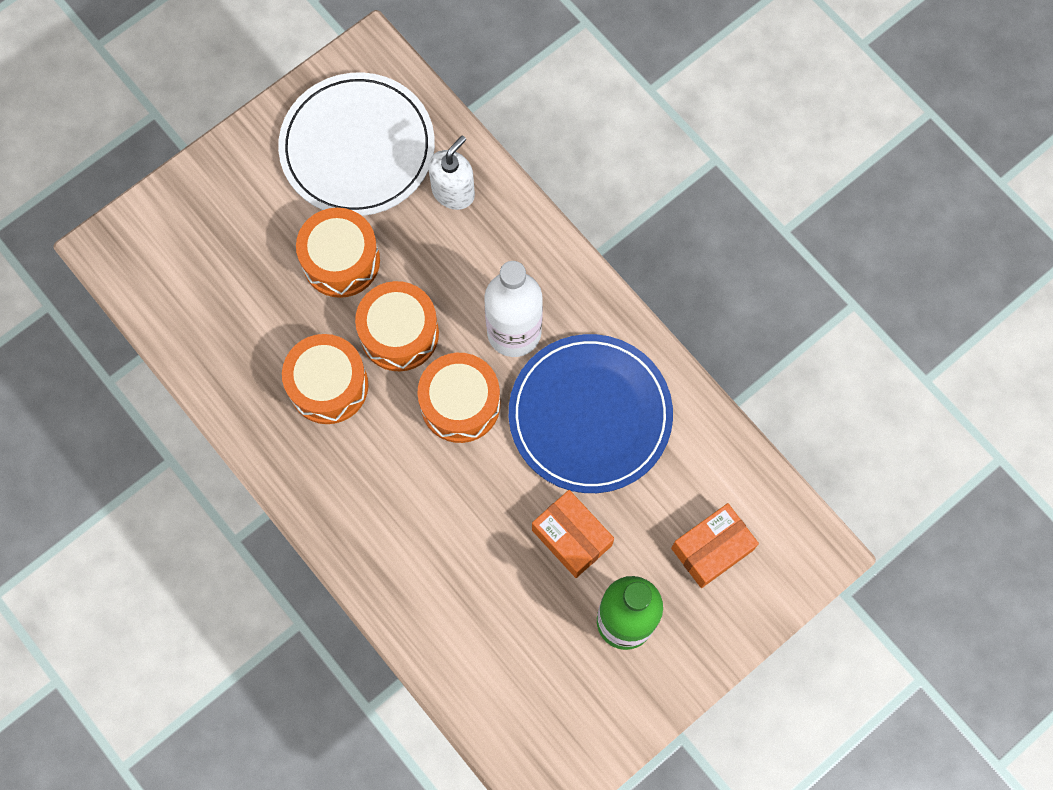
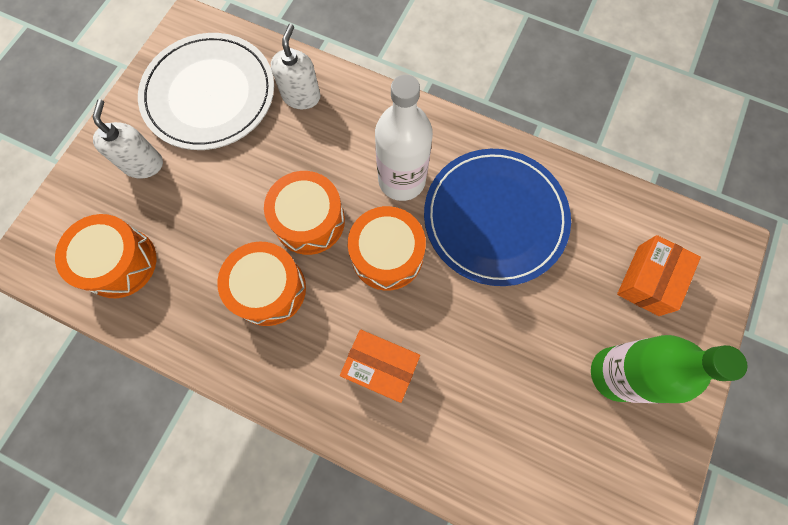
camera: 25 degrees left, 0 degrees up
orange drum [296,208,380,298] -> orange drum moved to [55,214,156,298]
orange box [532,490,614,578] -> orange box moved to [340,330,420,403]
none -> white soap dispenser [93,99,163,179]

